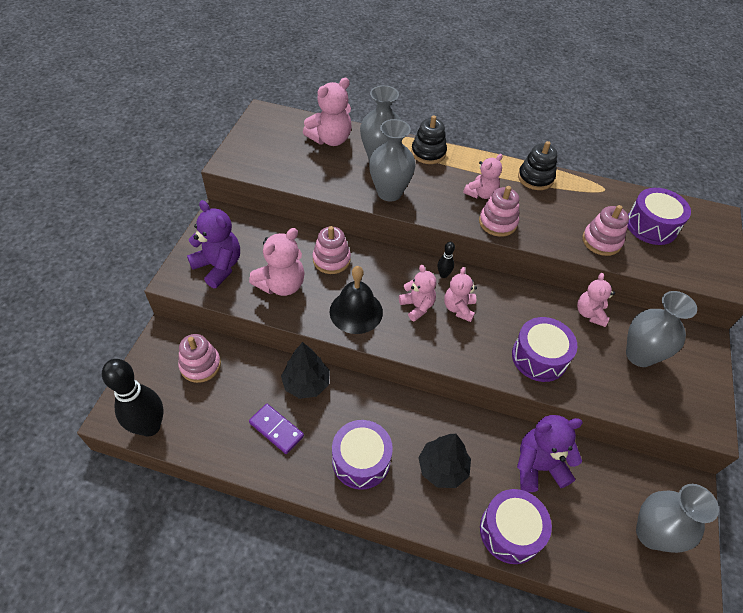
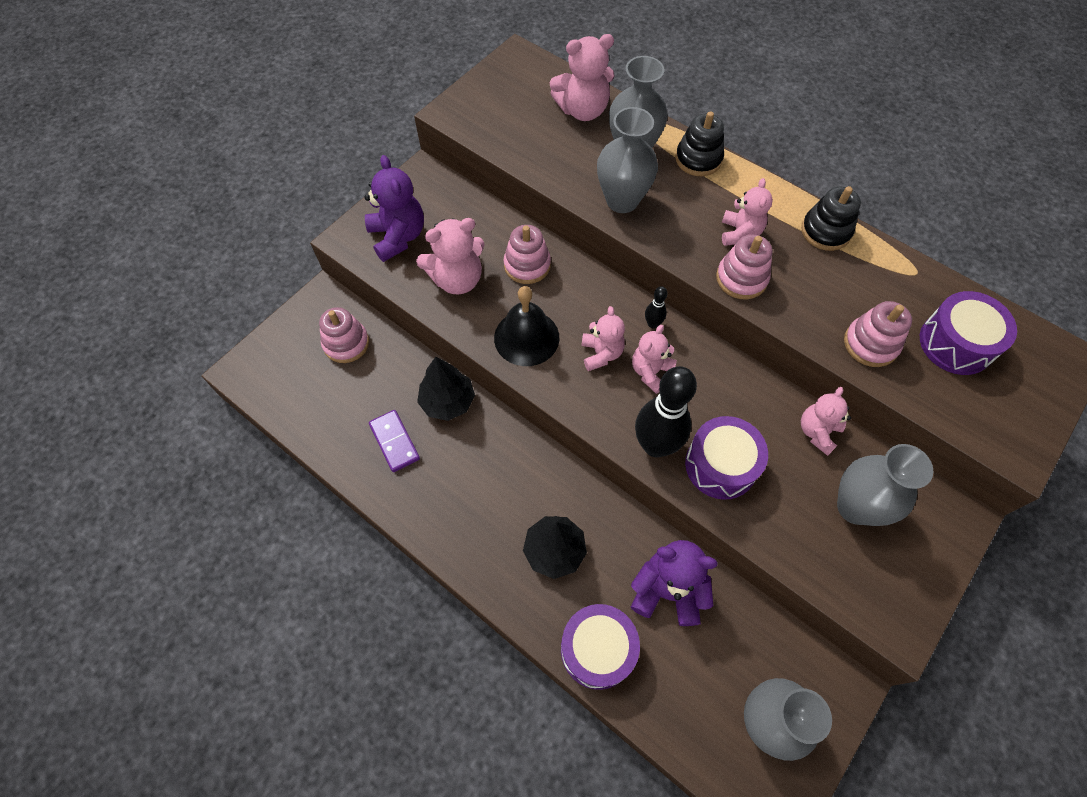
camera: 25 degrees right, 10 degrees up
black bowling pin [102,359,163,436] -> black bowling pin moved to [635,366,697,457]
purple drum [332,420,393,490] -> none
pink teddy bear [463,154,503,199] -> pink teddy bear turned 60 degrees counterclockwise [722,178,773,246]

